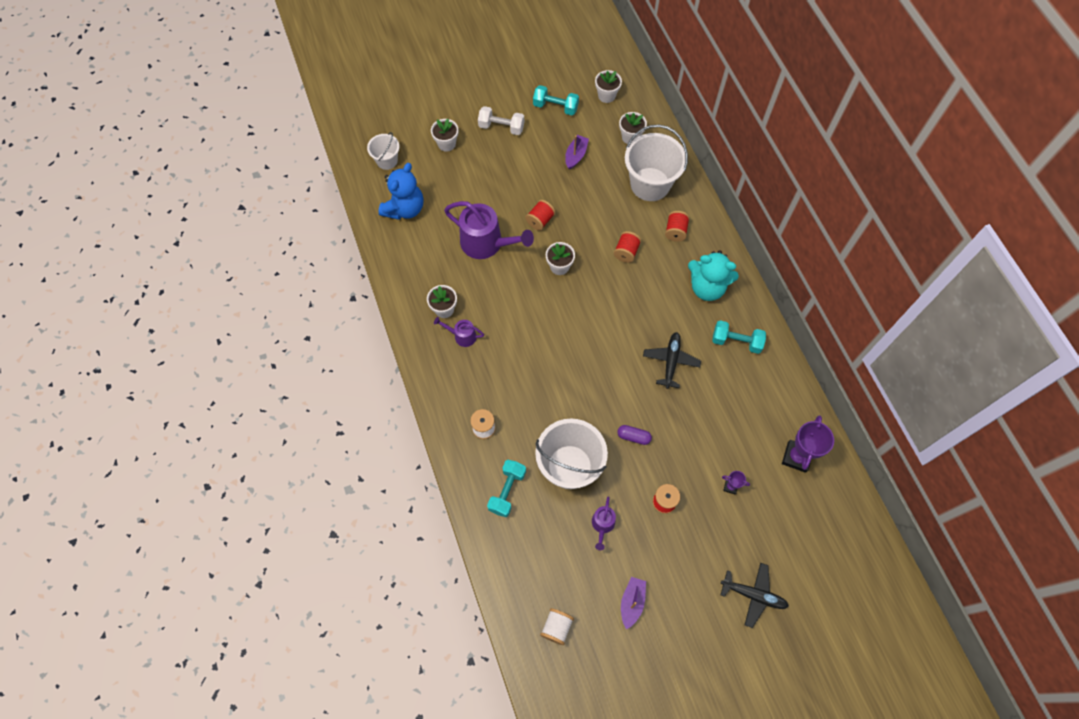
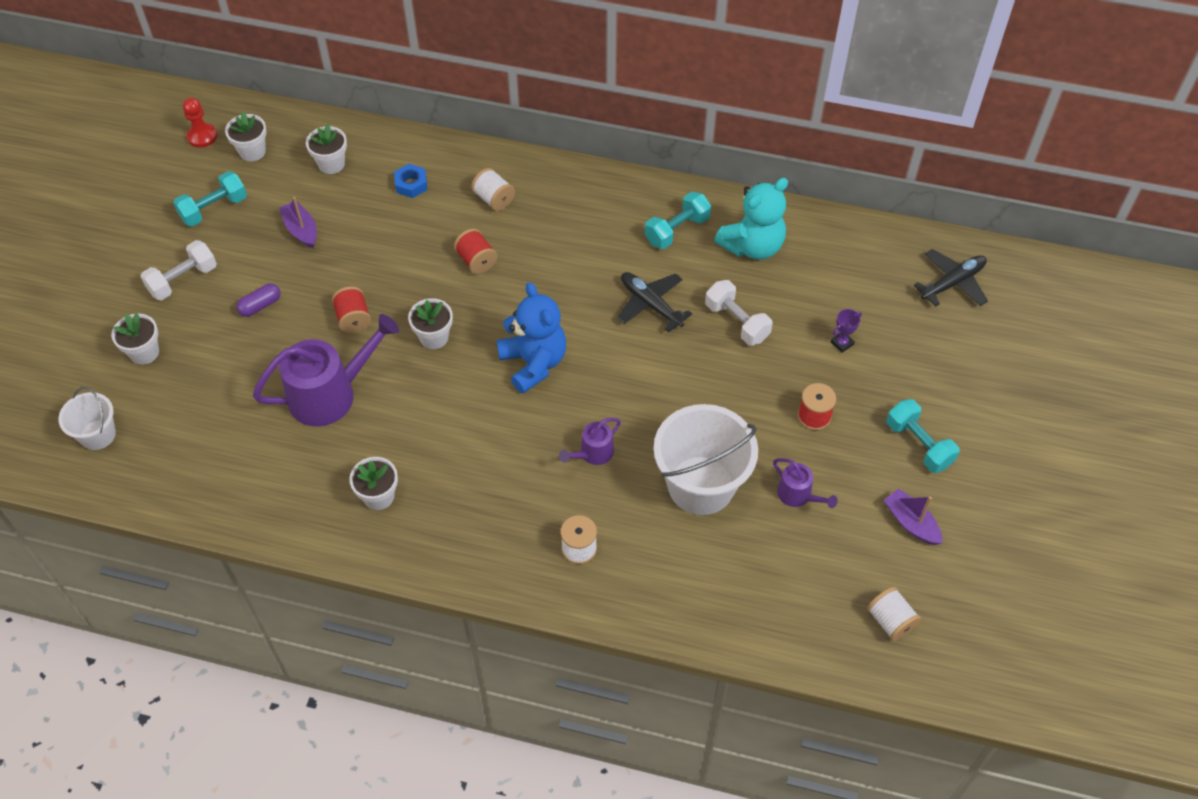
camera: 55 degrees left, 10 degrees down
blue teddy bear [378,163,423,220] -> blue teddy bear moved to [497,283,566,394]
purple watering can [434,317,484,347] -> purple watering can moved to [559,418,621,465]
turquoise dumbbell [487,460,526,517] -> turquoise dumbbell moved to [887,399,960,473]
purple capsule [617,425,652,445] -> purple capsule moved to [236,283,281,317]
white bucket [625,125,688,201] -> blue nut [394,164,428,198]
red spool [665,211,690,242] -> white spool [471,168,515,211]
turquoise teddy bear [688,250,739,301] -> turquoise teddy bear moved to [714,178,788,260]
black plane [721,563,789,628] -> black plane moved to [914,249,988,306]
purple trophy [782,415,834,473] -> none
none -> red pawn [183,98,217,148]
none -> white dumbbell [705,280,773,345]

